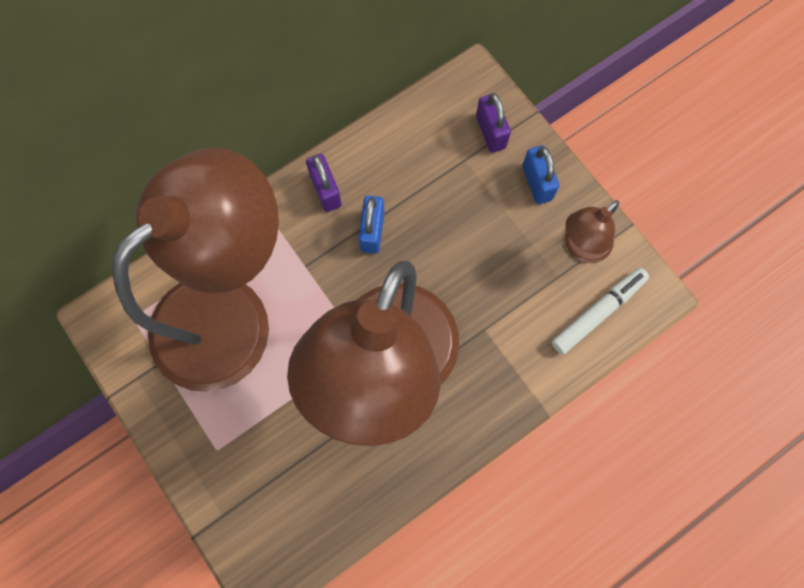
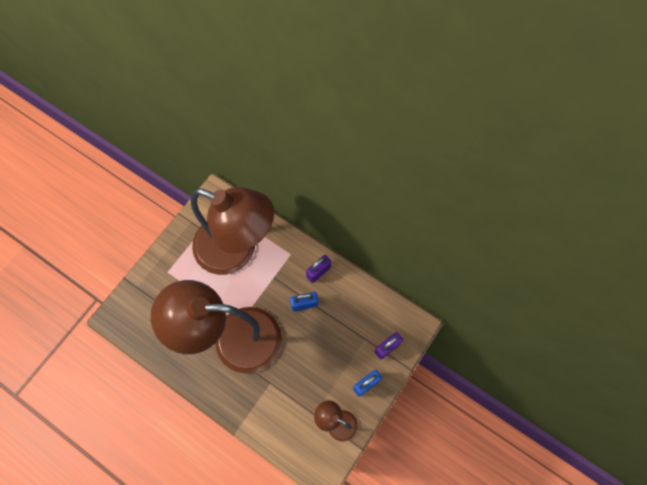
camera: 70 degrees right, 5 degrees down
white marker [552,268,649,355] -> none

